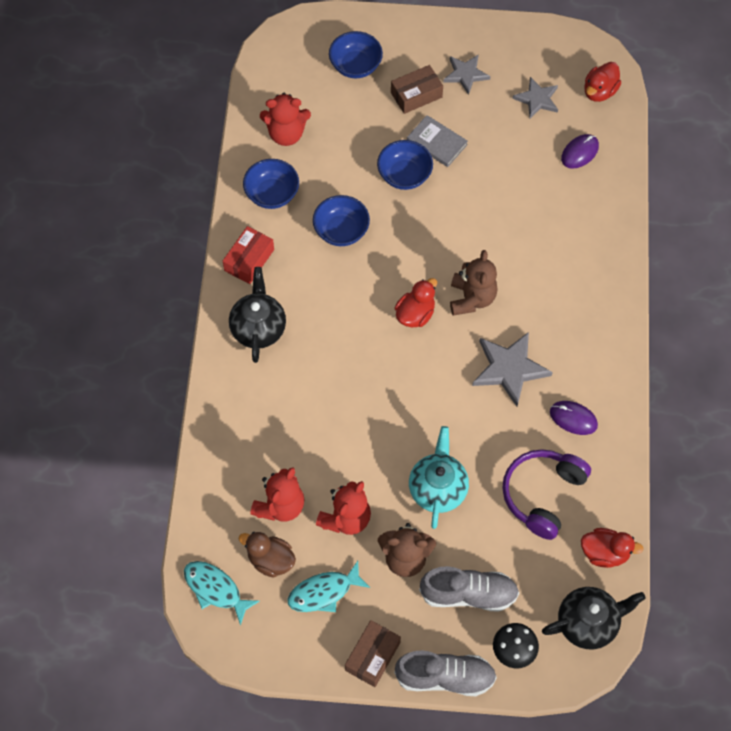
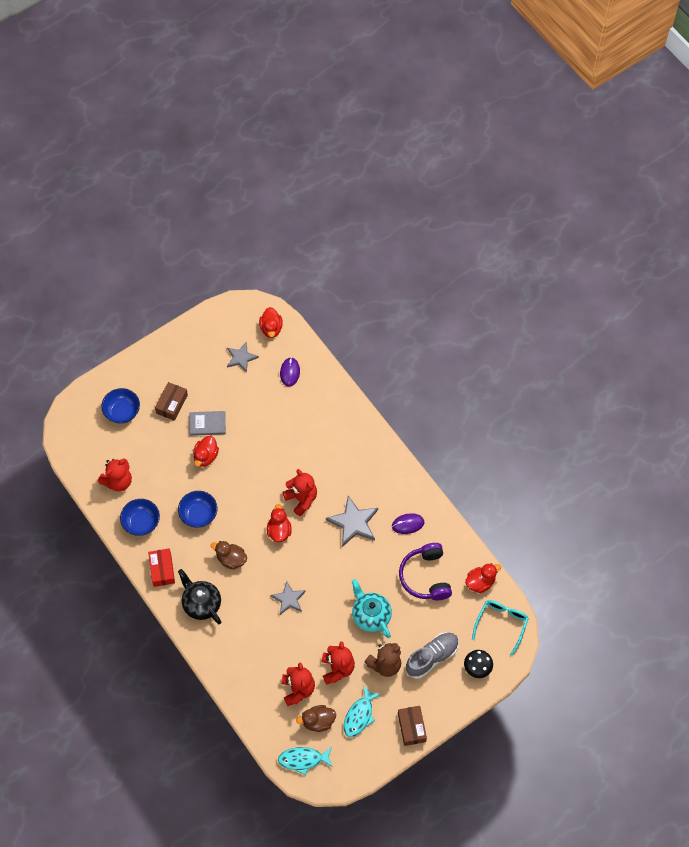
camera: 40 degrees left, 0 degrees up
blue bowl [377,140,433,190] -> red duck [193,436,219,467]
grey shoe [394,650,497,696] -> none
grey star [443,54,491,95] -> grey star moved to [271,581,306,615]
brown teddy bear [450,250,498,316] -> red teddy bear [283,469,317,516]
black teapot [542,587,646,650] -> turquoise glasses [472,600,529,656]
none -> brown duck [211,541,247,570]

